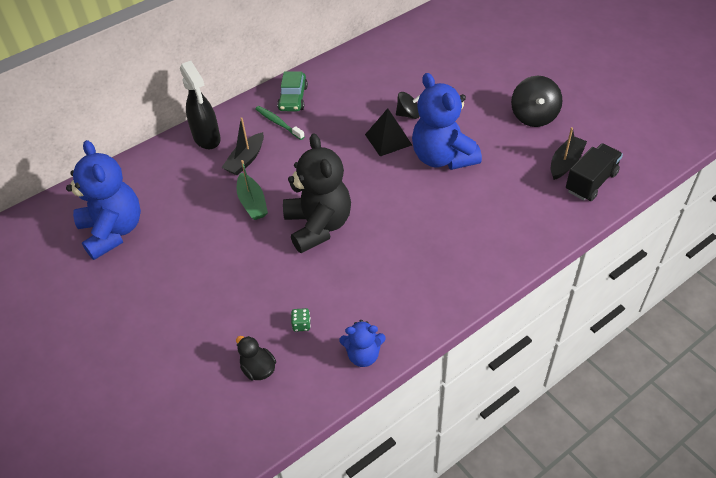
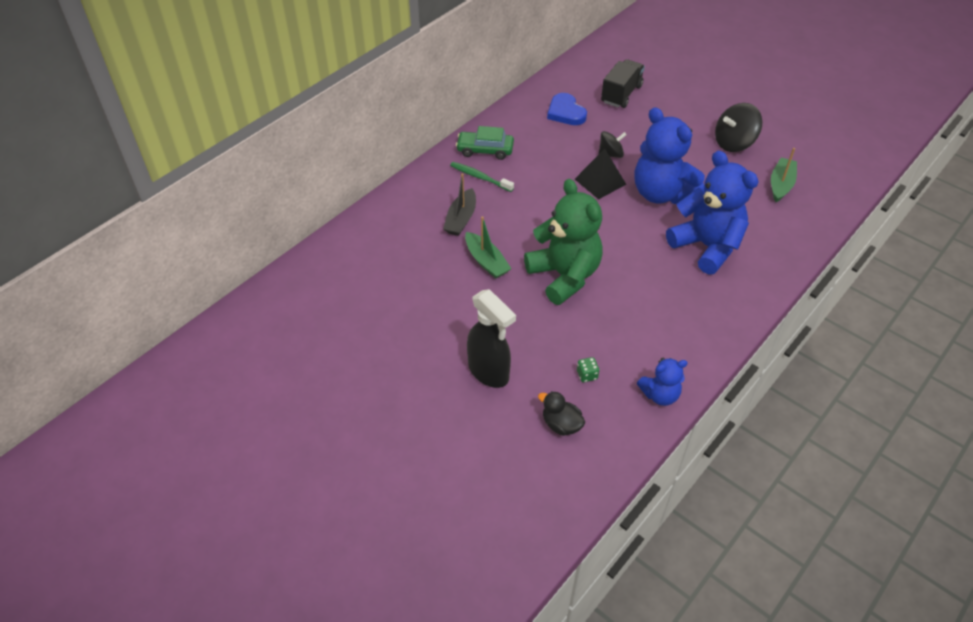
camera: 15 degrees left, 0 degrees up
blue teddy bear [66,140,141,260] -> blue teddy bear moved to [666,151,759,275]
black spray bottle [180,61,221,149] -> black spray bottle moved to [467,289,516,388]
green car [277,71,308,111] -> green car turned 105 degrees clockwise [456,126,514,160]
black teddy bear [283,133,351,253] -> green teddy bear [524,179,603,305]
black spinning top [511,76,562,127] -> black spinning top turned 75 degrees clockwise [715,103,762,152]
black boat [551,127,587,180] -> green boat [771,148,797,202]
black truck [566,143,623,201] -> black truck moved to [601,59,645,108]
none -> blue heart [547,93,587,125]

